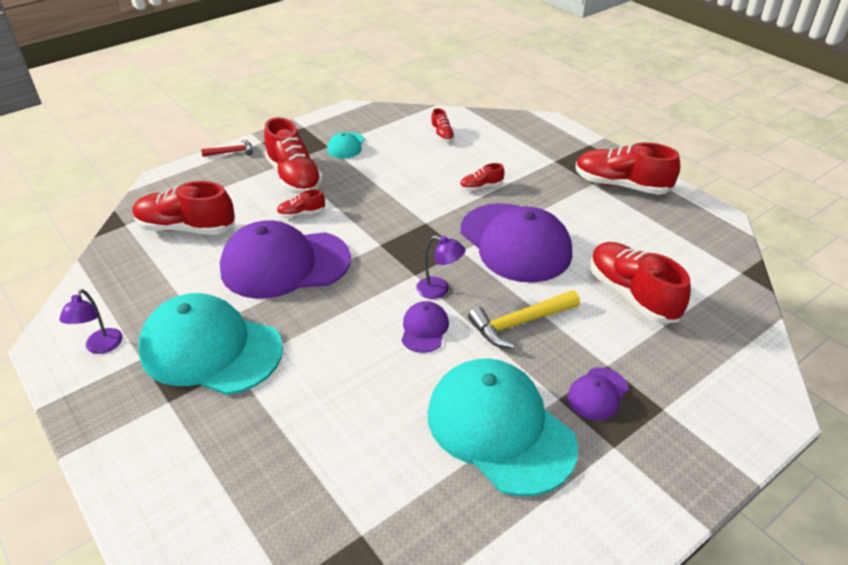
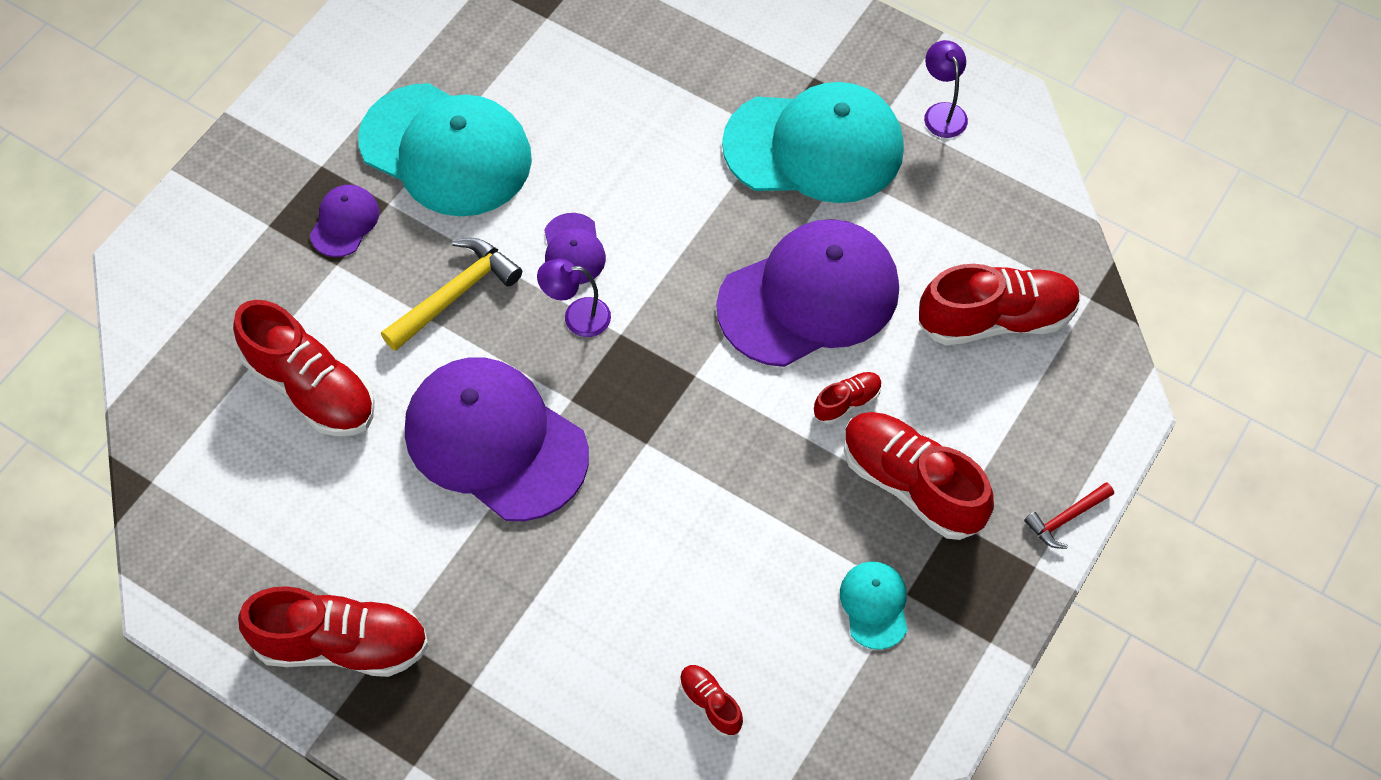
camera: 160 degrees right, 20 degrees up
red shoe [460,163,505,191] -> none

